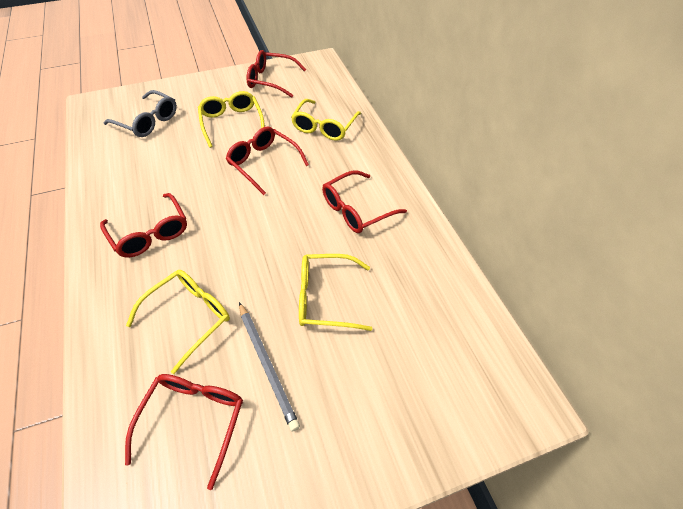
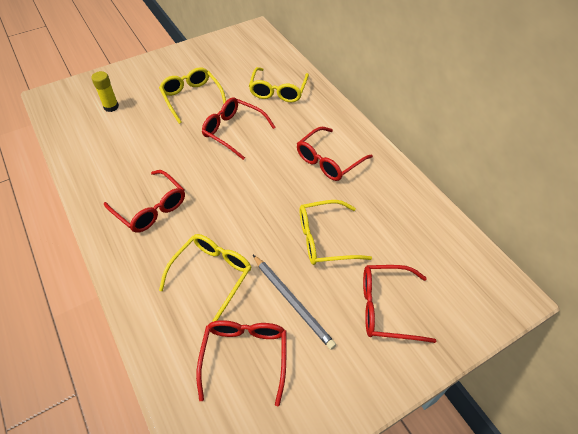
camera: 10 degrees left, 0 degrees up
grey glasses [103,90,177,137] -> yellow glue stick [91,71,119,112]
red glasses [247,50,306,98] -> red glasses moved to [363,265,436,343]

